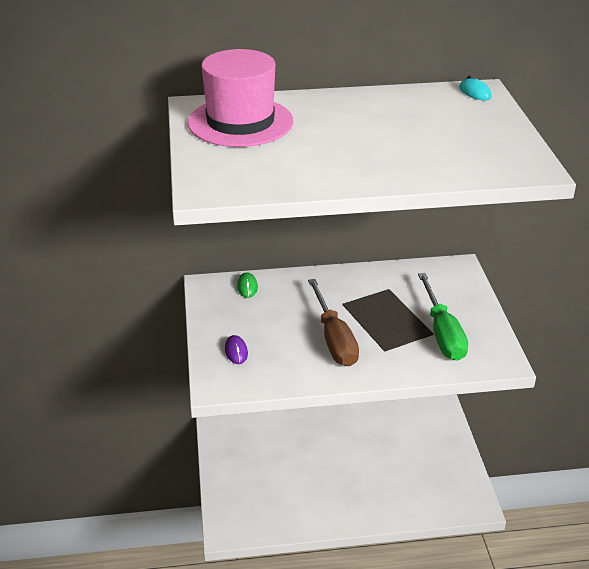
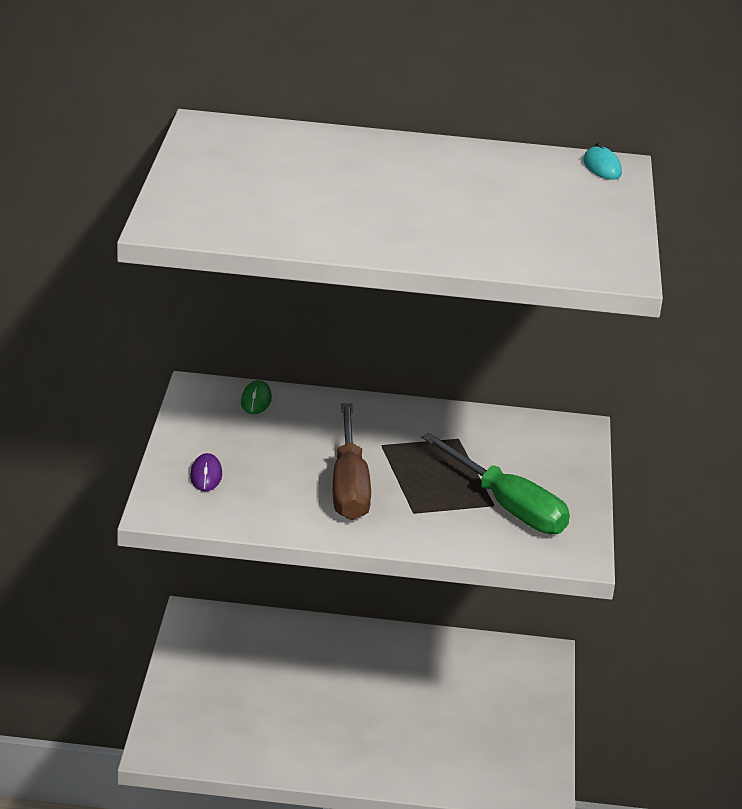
camera: 10 degrees right, 5 degrees down
pink hat [187,49,293,147] -> none
green screwdriver [418,273,468,361] -> green screwdriver turned 45 degrees counterclockwise [421,433,570,534]

